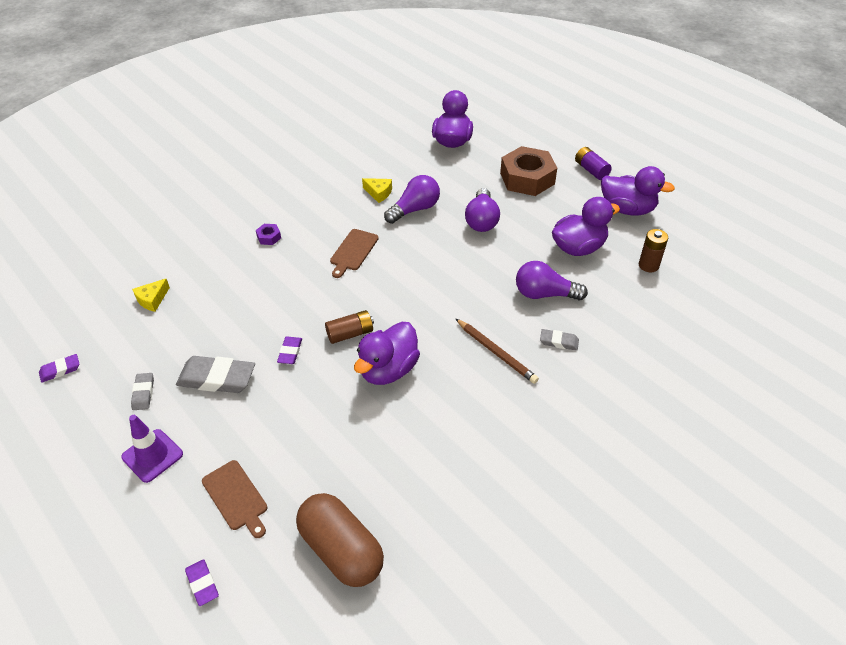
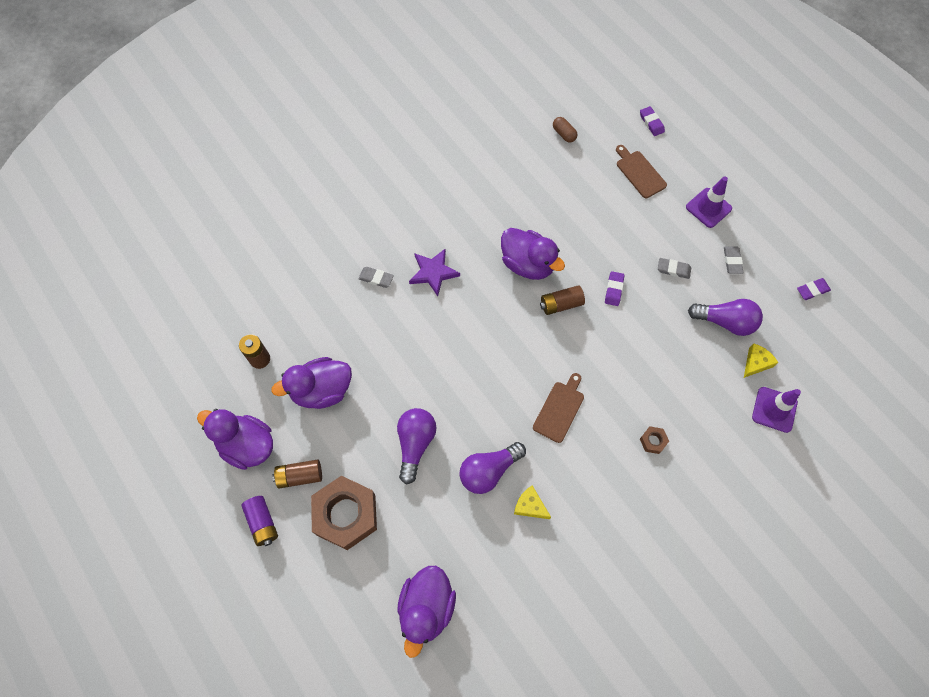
camera: 175 degrees left, 20 degrees up
grey eraser [176,356,255,393] -> grey eraser [658,258,691,279], size x0.52
purple nut [256,224,281,245] -> brown nut [640,426,669,454]
brown capsule [296,493,384,587] -> brown capsule [553,117,578,143], size x0.43
purple duck [354,322,420,385] -> purple duck turned 90 degrees clockwise [501,228,565,280]
brown pencil [456,319,539,384] -> purple star [409,249,460,296]
purple light bulb [516,261,588,300] -> purple light bulb moved to [688,299,763,336]
none -> brown battery [272,460,322,489]
none -> purple traffic cone [752,387,801,433]

